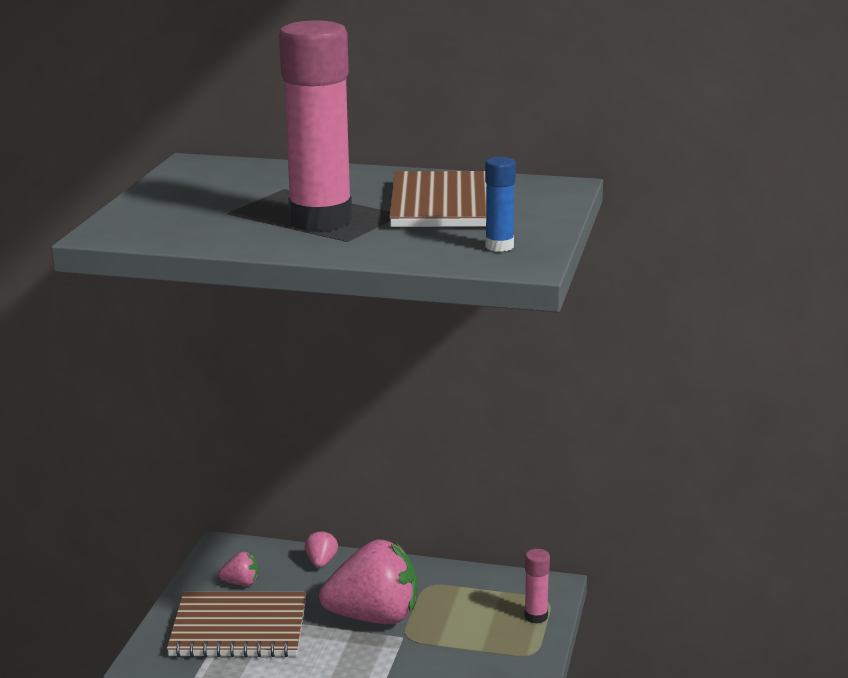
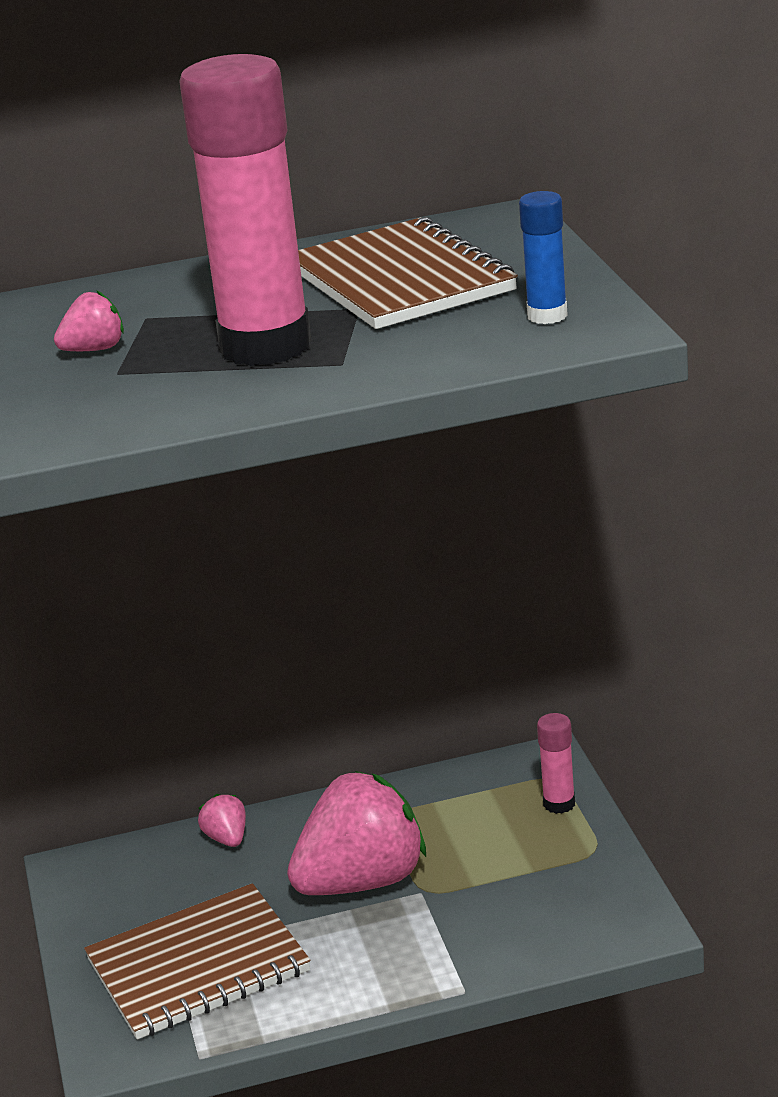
camera: 25 degrees left, 5 degrees up
pink strawberry [219,552,259,586] -> pink strawberry moved to [54,291,124,351]

